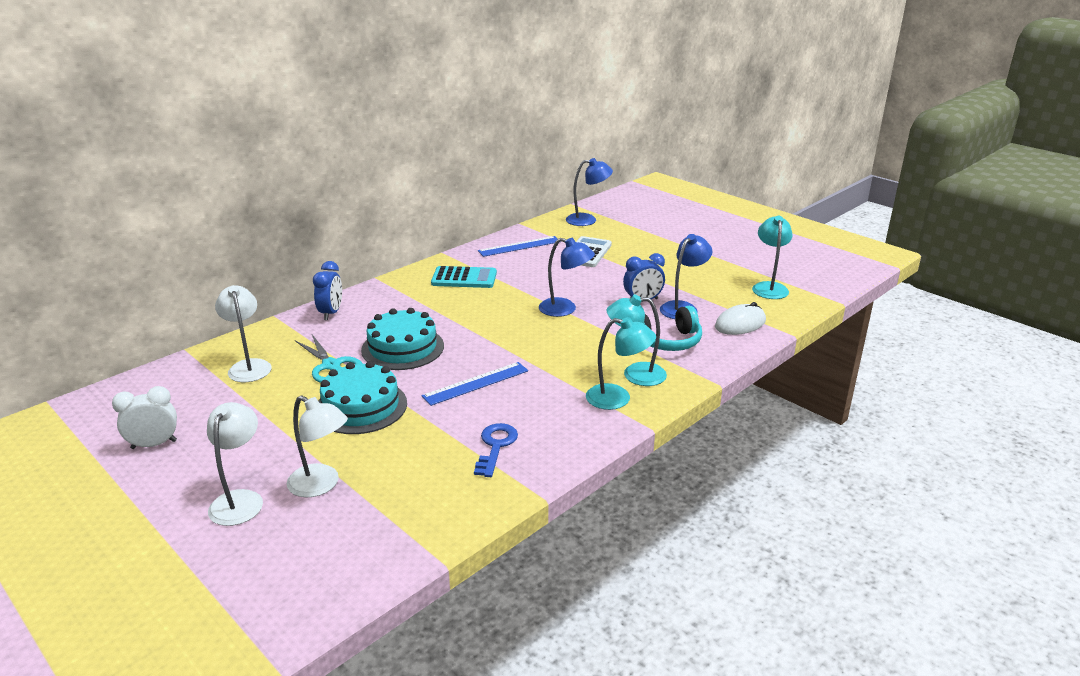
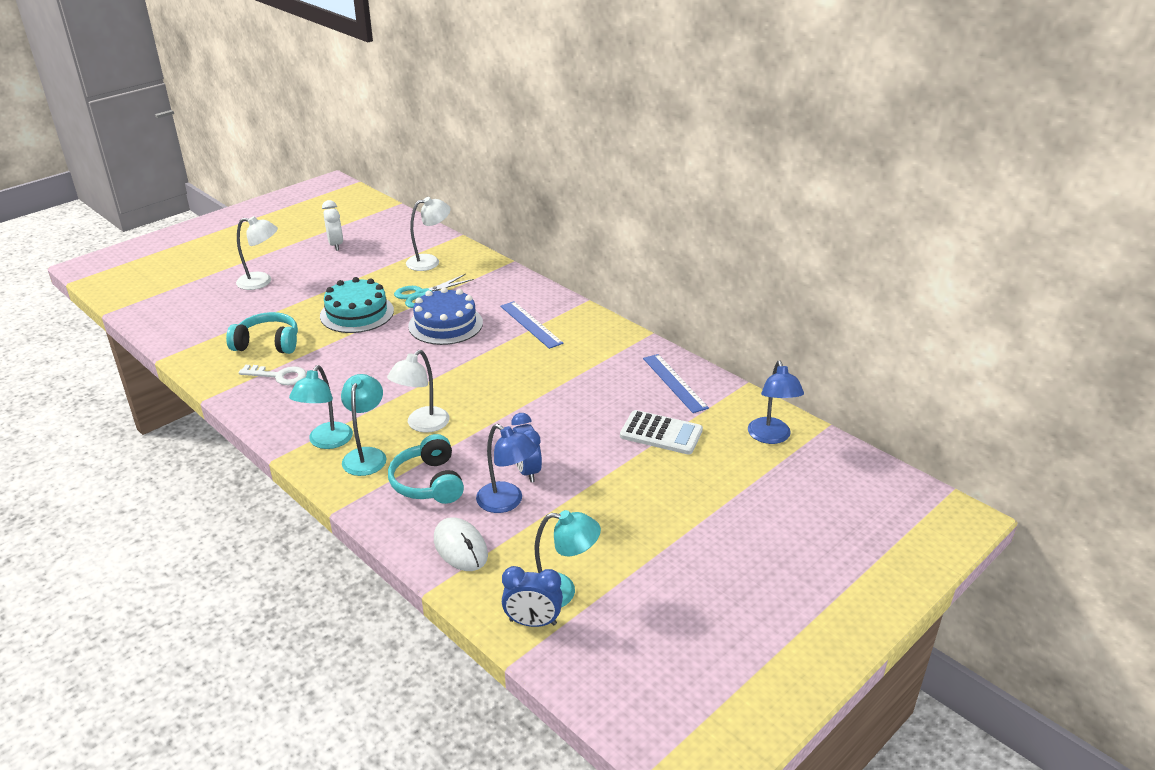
camera: 90 degrees right, 5 degrees up
white lamp [287,396,348,498] -> white lamp moved to [387,350,450,433]
blue clock [313,261,342,320] -> blue clock moved to [502,566,563,627]
turquoise cake [361,308,444,370] -> blue cake [408,287,483,345]
blue ruler [421,362,528,406] -> blue ruler moved to [500,301,564,349]
turquoise calculator [431,266,497,288] -> none
blue key [474,423,518,477] -> white key [239,365,307,385]
blue lamp [539,238,595,317] -> none
none -> turquoise headphones [226,312,298,354]

